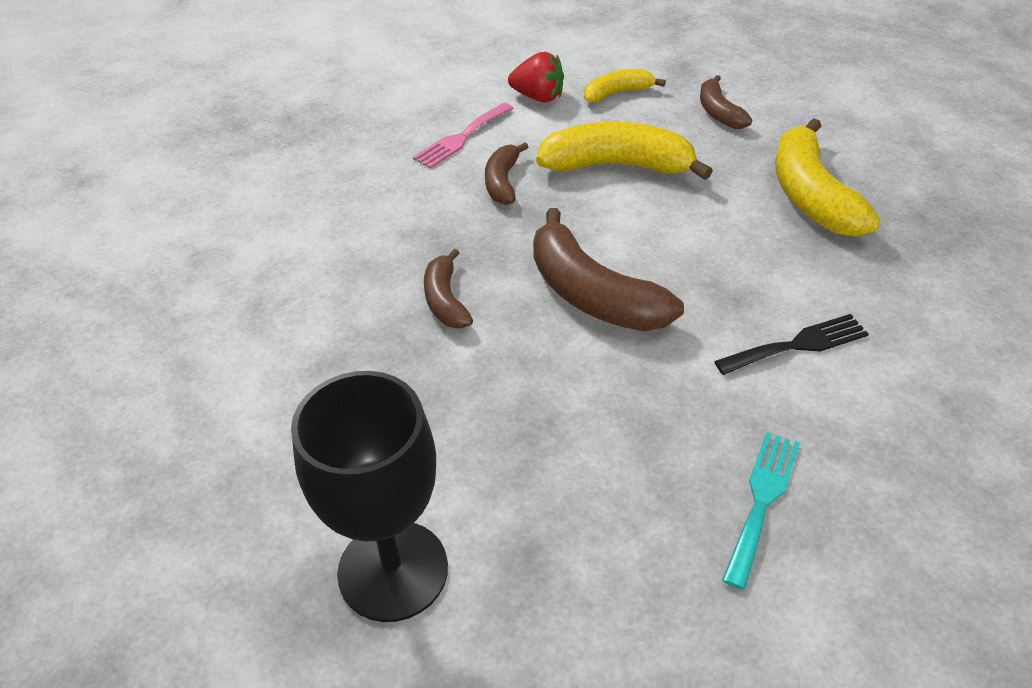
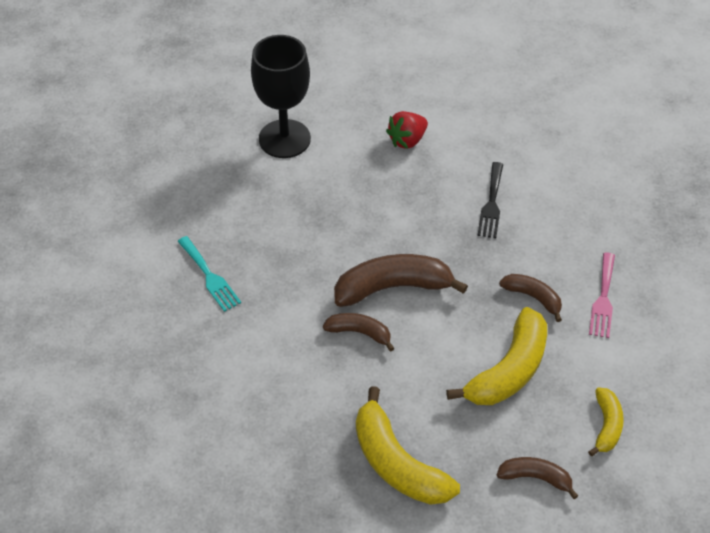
camera: 120 degrees right, 5 degrees up
pink fork [413,103,513,169] -> pink fork turned 150 degrees counterclockwise [589,252,615,338]
brown banana [424,249,473,328] -> brown banana moved to [323,313,395,352]
red strawberry [508,52,564,102] -> red strawberry moved to [386,111,428,149]
black fork [714,314,869,375] -> black fork moved to [477,162,503,238]
yellow banana [775,118,880,237] -> yellow banana turned 150 degrees counterclockwise [356,386,460,505]

